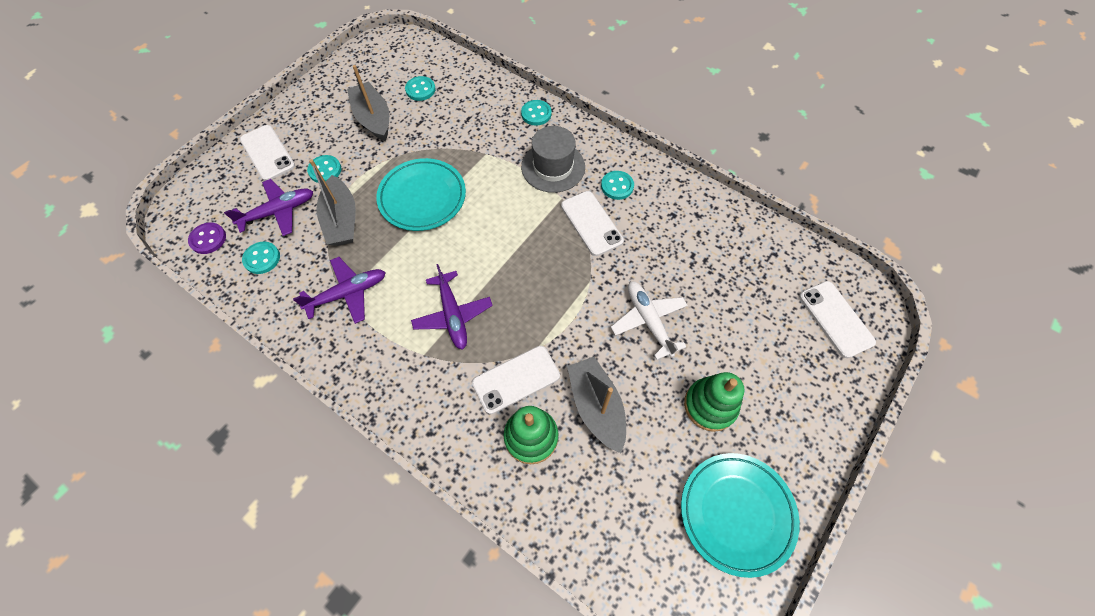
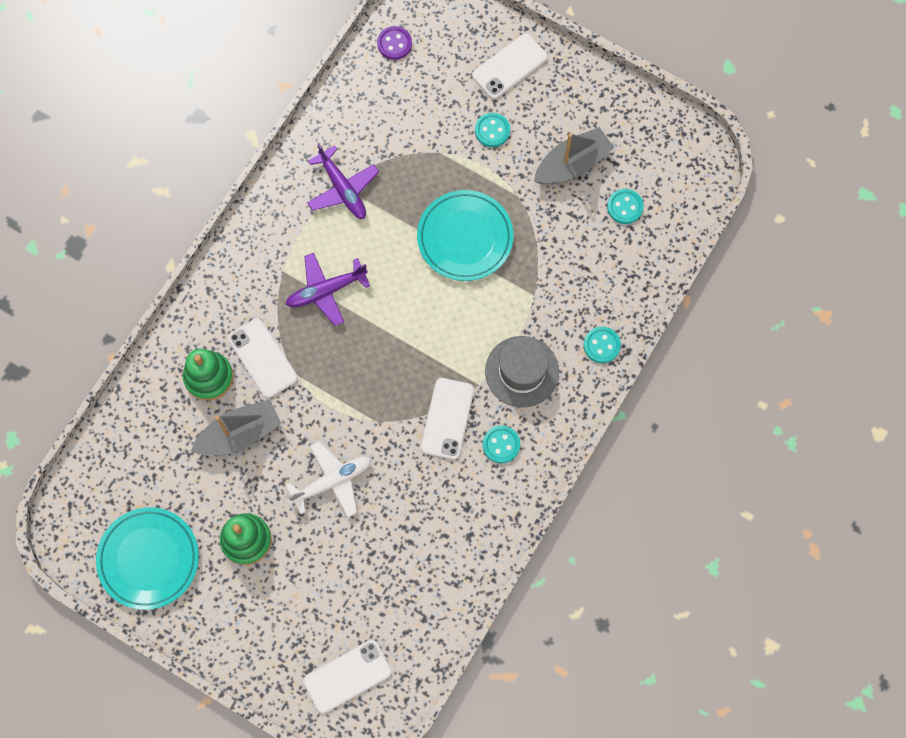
camera: 85 degrees right, 10 degrees up
purple plane [224,179,313,236] -> none
turquoise button [242,242,280,274] -> none
grey boat [309,159,356,246] -> none
white phone [561,191,624,256] -> white phone turned 45 degrees counterclockwise [421,378,474,460]

